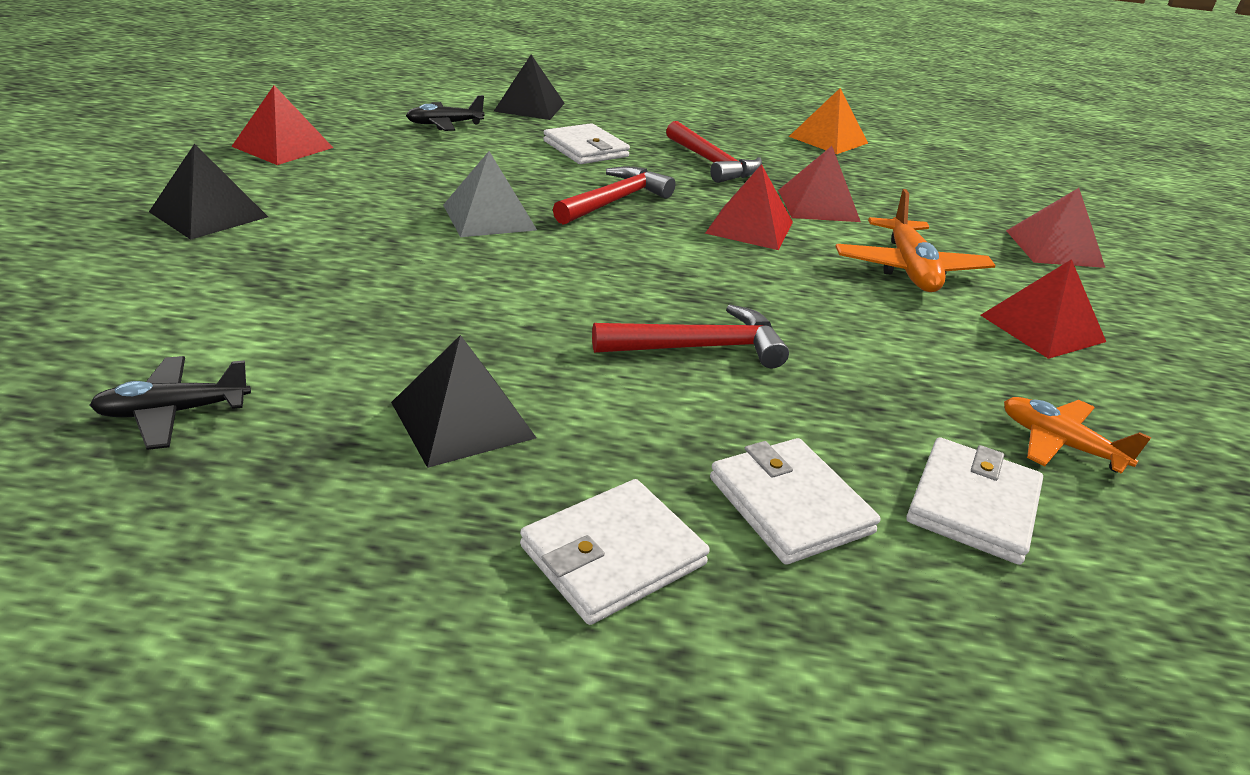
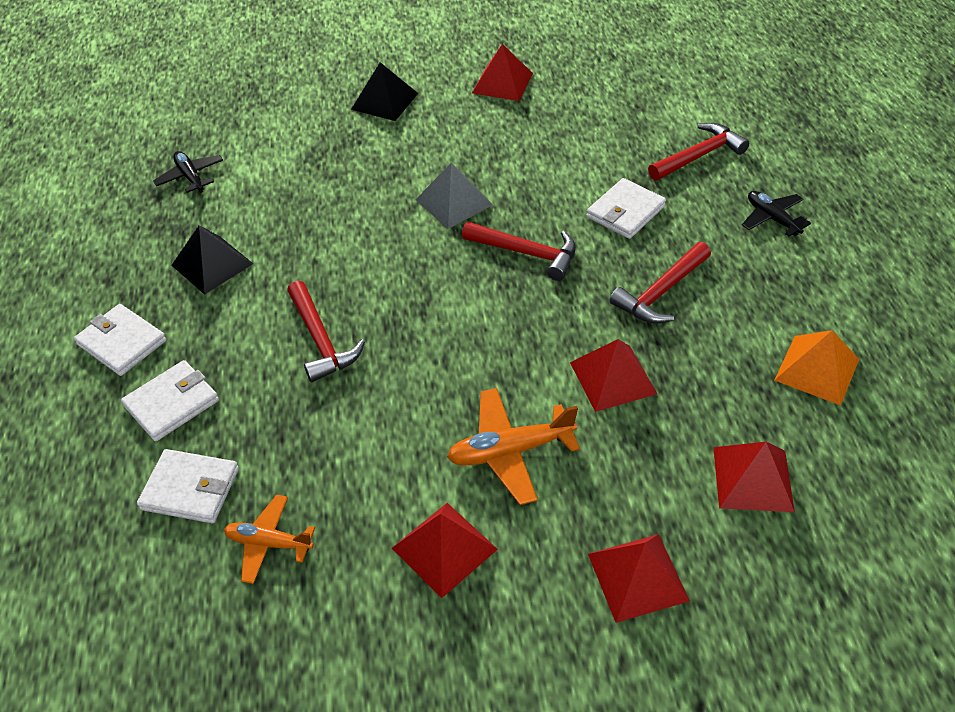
camera: 80 degrees right, 15 degrees up
black plane [406,95,484,131] -> black plane moved to [742,191,811,236]
black pyramid [494,55,565,120] -> red hammer [648,123,749,181]
red pyramid [705,164,793,250] -> red pyramid moved to [713,442,795,512]
orange plane [1004,397,1152,474] -> orange plane turned 105 degrees counterclockwise [224,495,315,584]

